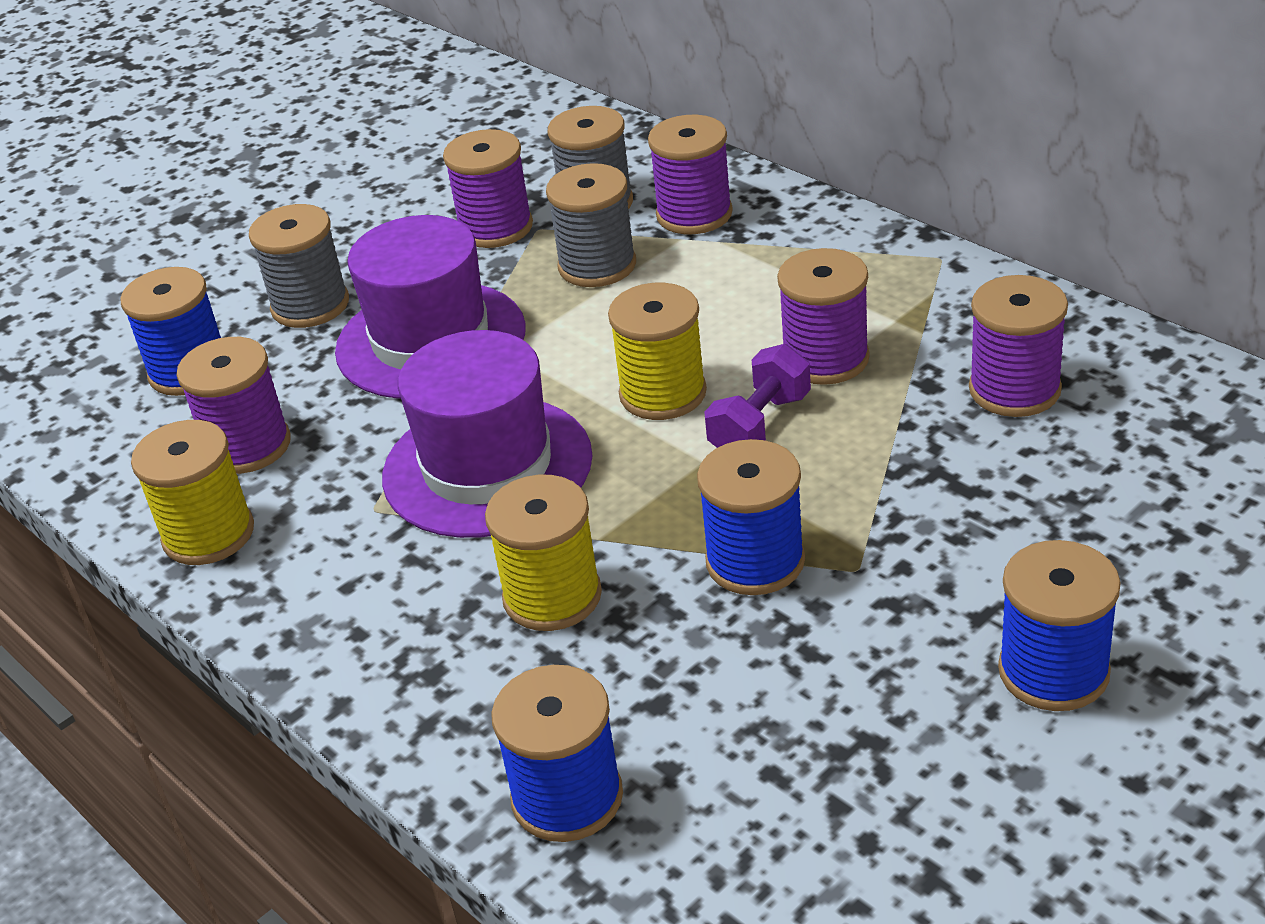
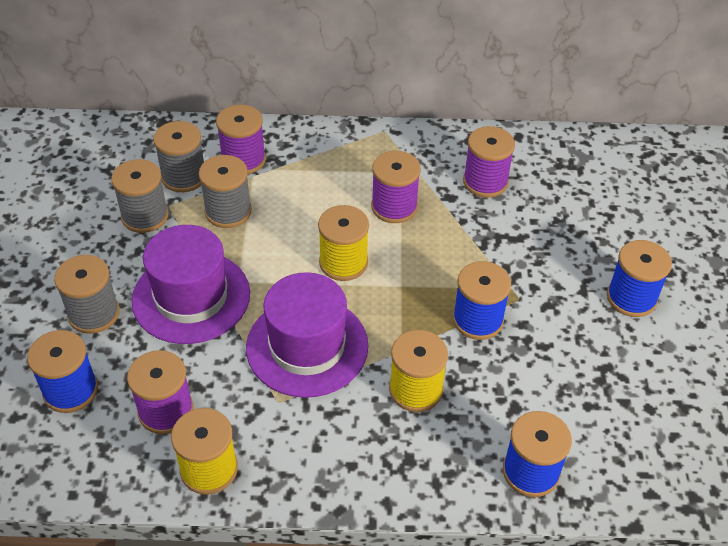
camera: 50 degrees left, 10 degrees up
purple spool [443,129,533,248] -> grey spool [111,159,169,233]
purple dumbbell [704,344,811,448] -> none

